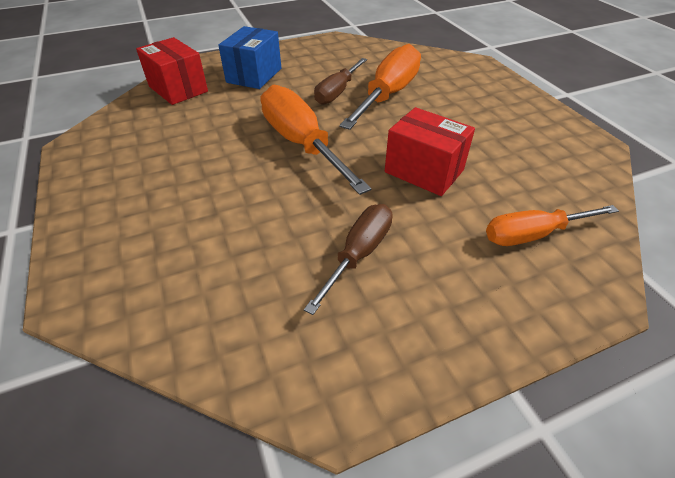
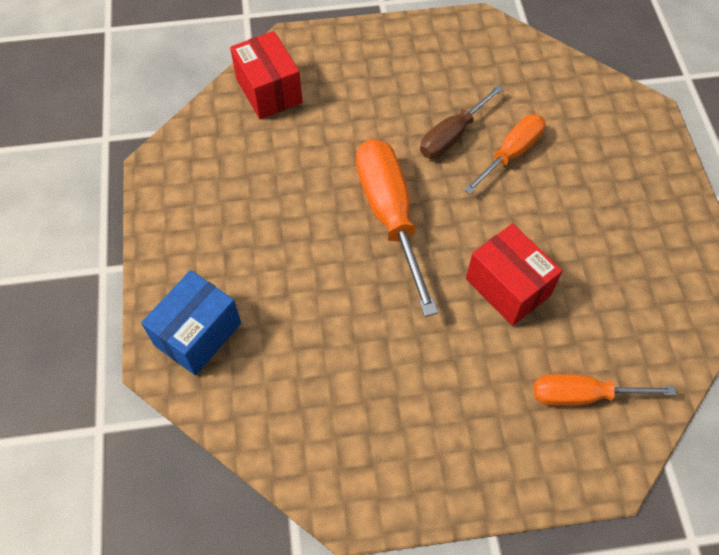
camera: 15 degrees right, 15 degrees up
blue box [218,26,281,89] -> blue box moved to [141,270,241,375]
brown screwdriver [304,204,393,315] -> none
orange screwdriver [339,44,421,130] -> orange screwdriver [464,115,545,194], size x0.62

